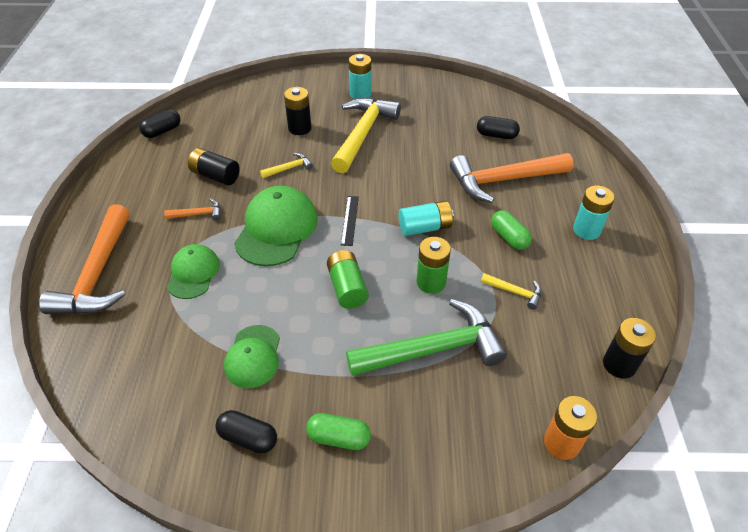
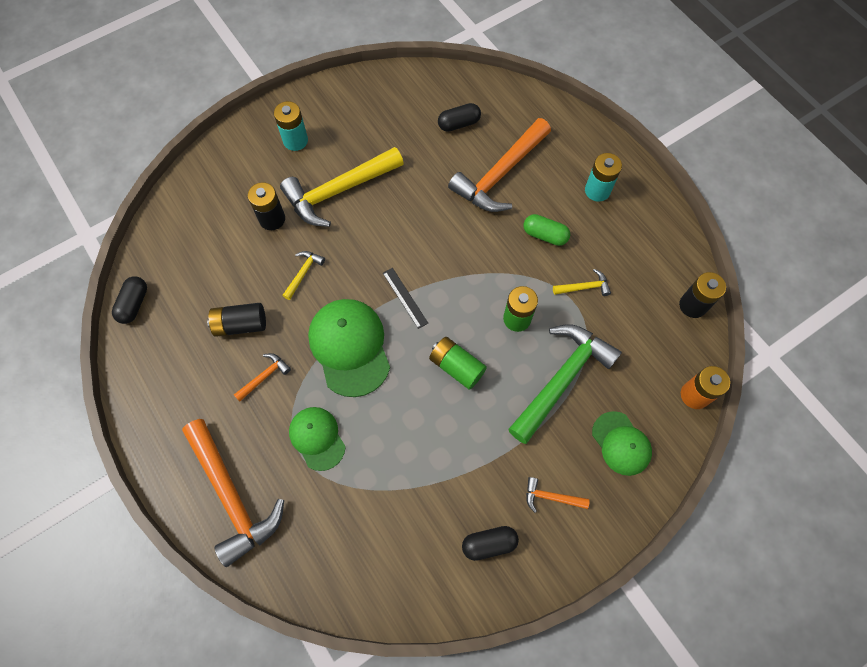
camera: 35 degrees left, 20 degrees up
green cap [224,325,280,388] -> green cap moved to [592,411,652,476]
green capsule [306,413,371,450] -> orange hammer [526,477,590,513]
yellow hammer [331,98,401,173] -> yellow hammer turned 105 degrees counterclockwise [280,147,404,227]
turquoise battery [398,201,454,236] -> none

